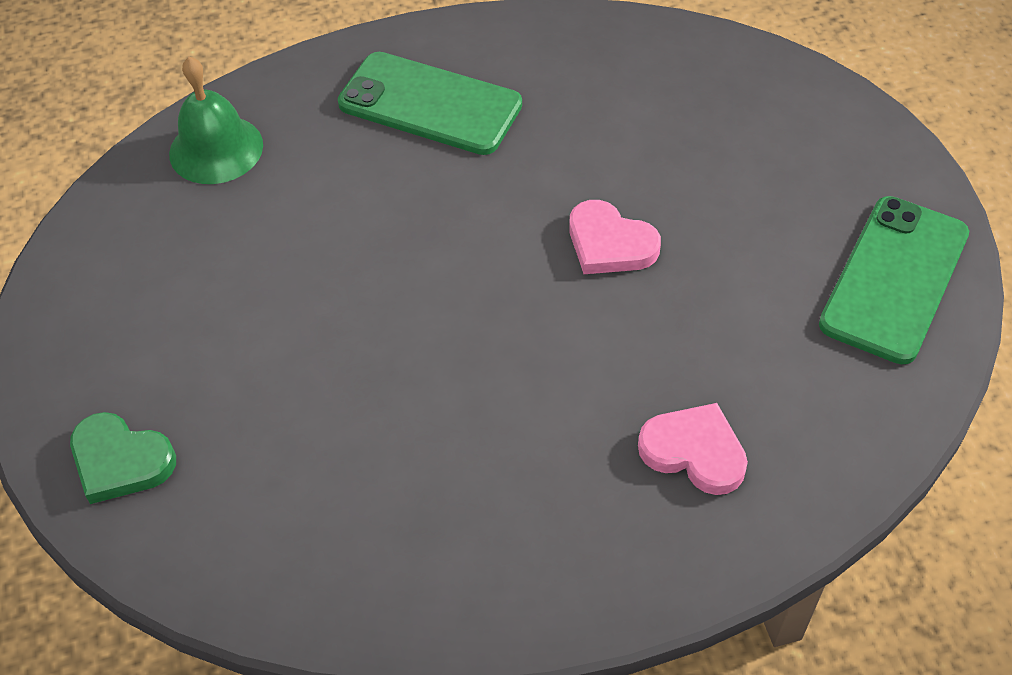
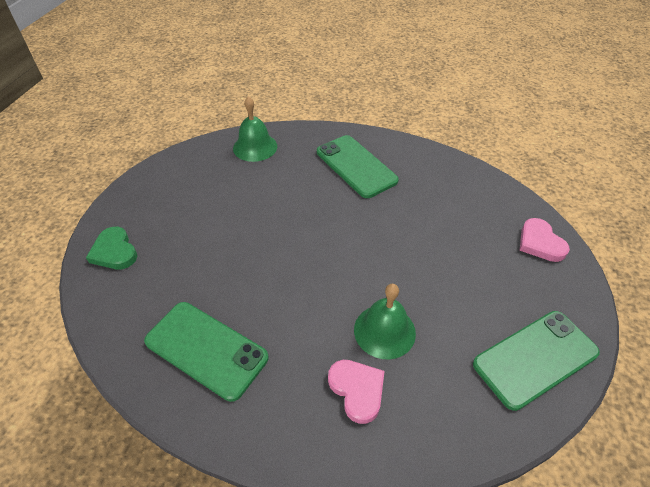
camera: 30 degrees right, 5 degrees down
pink heart [569,200,661,274] -> pink heart moved to [520,218,570,262]
none -> green phone [144,302,269,402]
none -> green bell [354,284,416,359]

